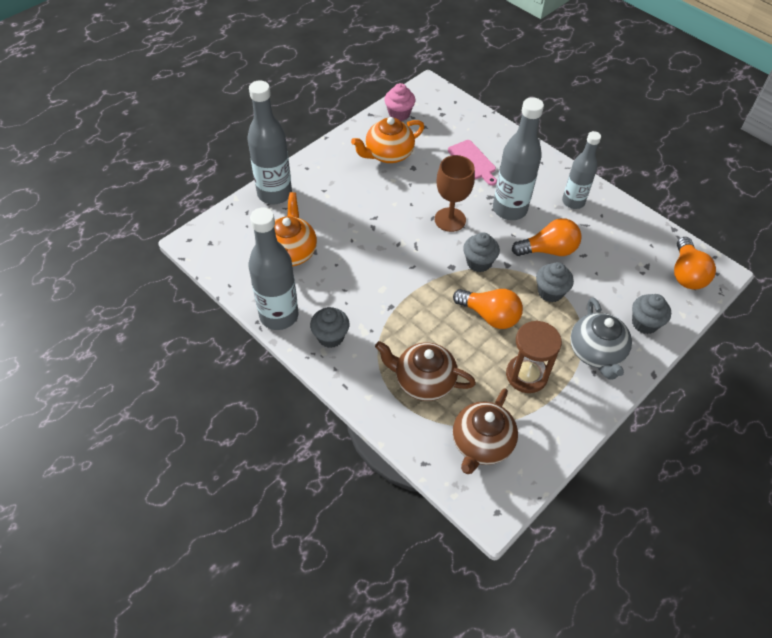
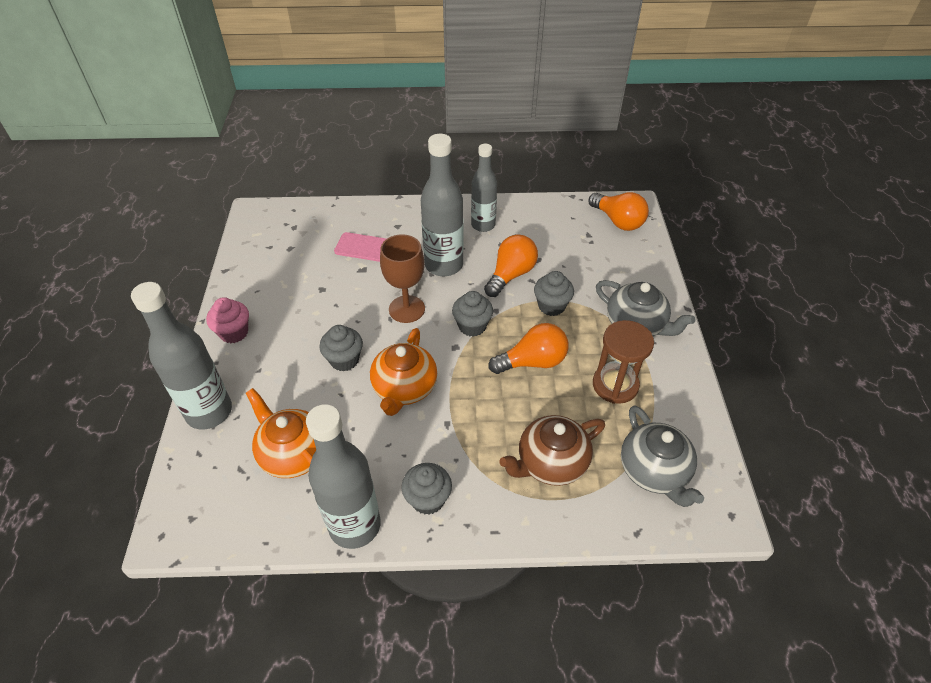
camera: 45 degrees left, 5 degrees down
orange teapot [351,117,424,163] -> orange teapot moved to [370,328,437,416]
pink cupcake [384,83,415,121] -> pink cupcake moved to [206,297,249,343]
brown teapot [453,388,518,474] -> grey teapot [621,405,704,507]
grey cupcake [632,294,671,334] -> grey cupcake moved to [319,325,363,371]

